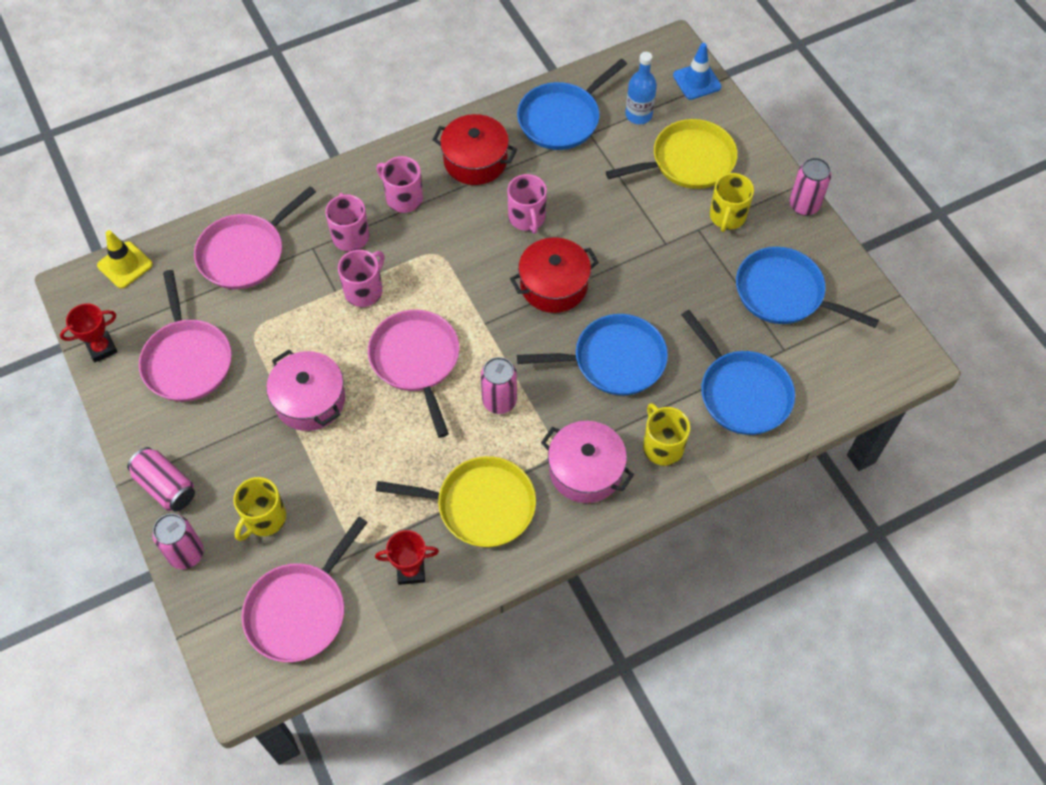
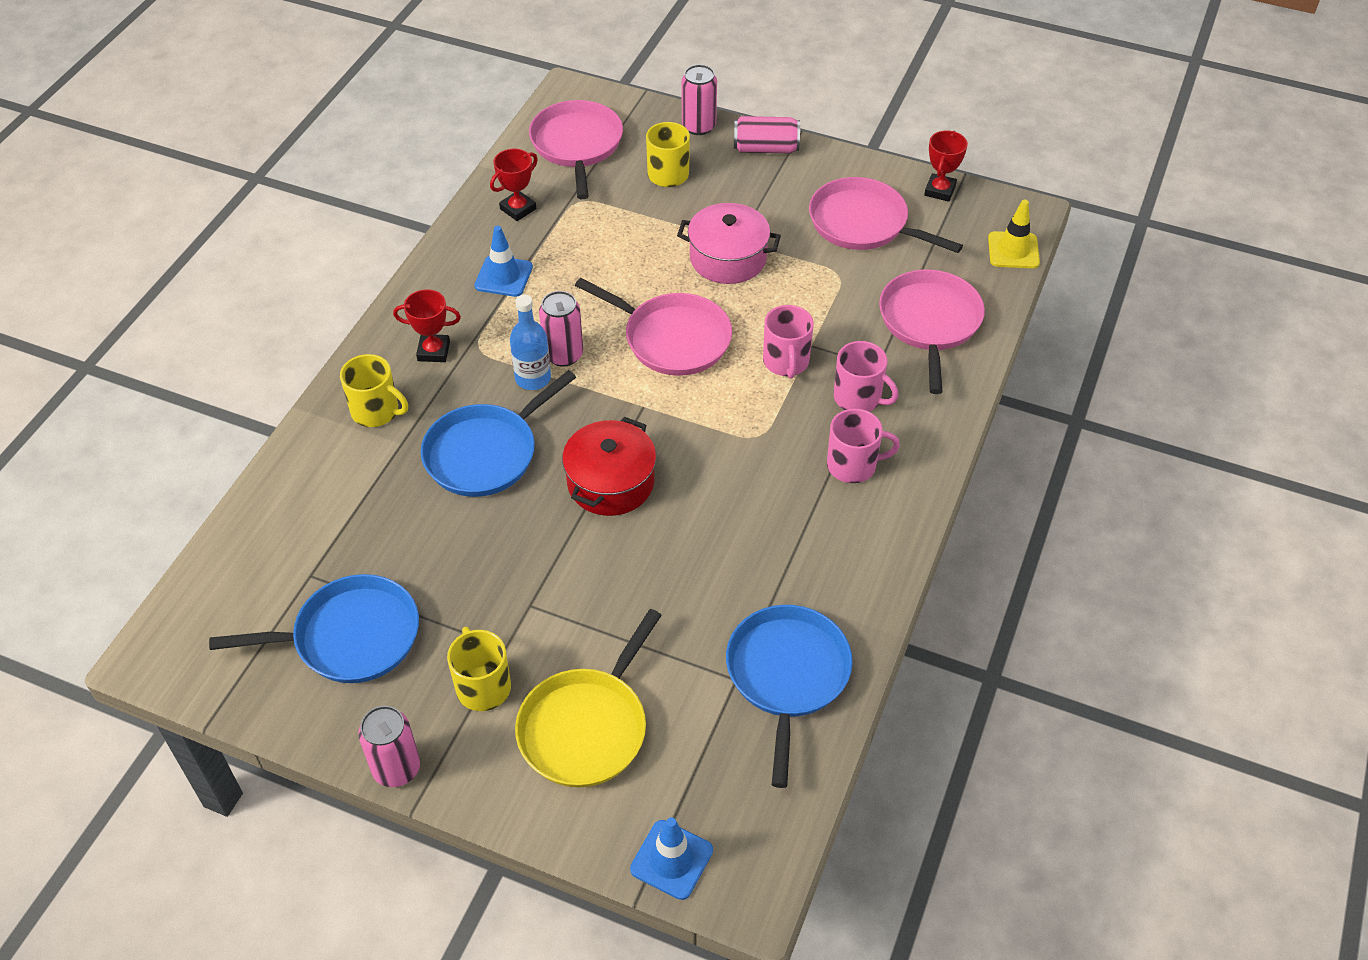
camera: 140 degrees right, 10 degrees down
yellow pan [376,456,536,547] -> blue traffic cone [475,226,533,297]
red pot [432,114,517,185] -> none
pink mug [507,174,547,234] -> none
pink pot [541,421,634,503] -> red trophy [393,289,461,362]
blue bottle [625,52,657,124] -> blue bottle moved to [510,294,551,390]
blue pan [681,310,795,435] -> none

